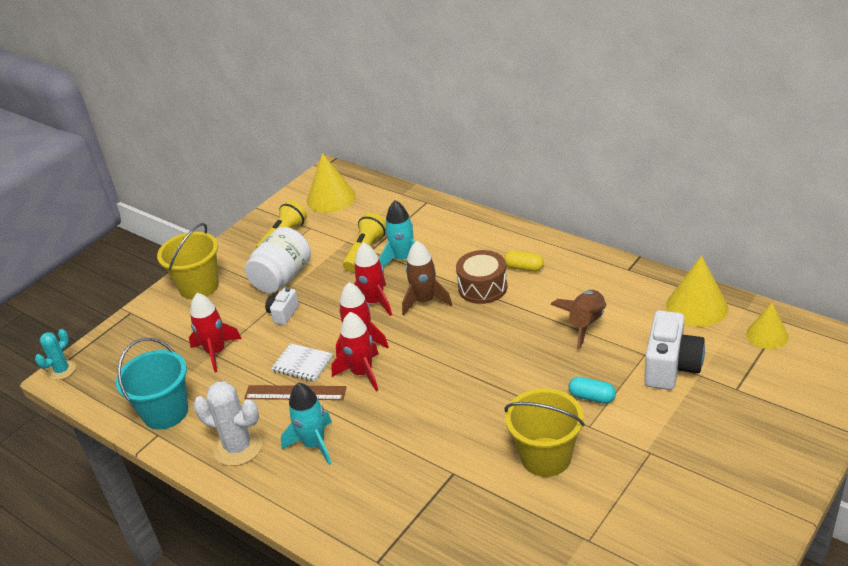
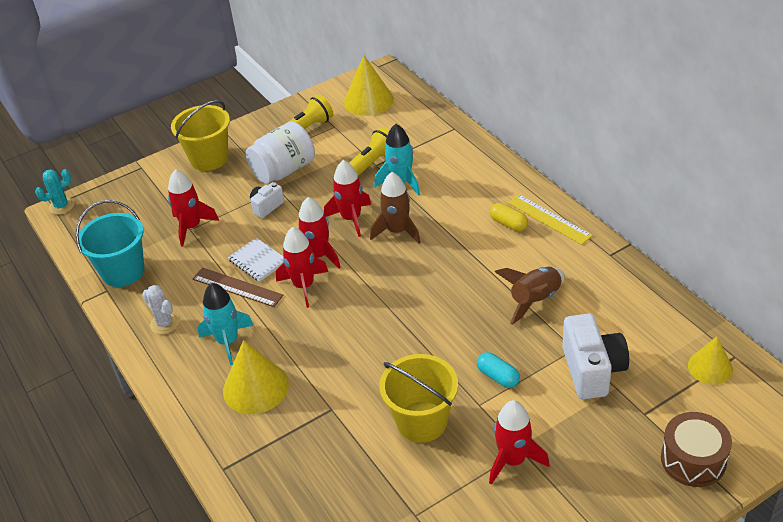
camera: 20 degrees right, 5 degrees up
white cactus [193,381,263,466] -> white cactus [142,285,179,334], size x0.62
brown drum [456,250,507,304] -> brown drum moved to [661,412,732,487]
white camera [644,311,705,390] -> white camera turned 45 degrees counterclockwise [562,313,629,399]
yellow cone [666,256,728,327] -> yellow cone moved to [223,340,289,414]
none -> red rocket [489,400,549,485]
none -> yellow ruler [508,194,593,245]

